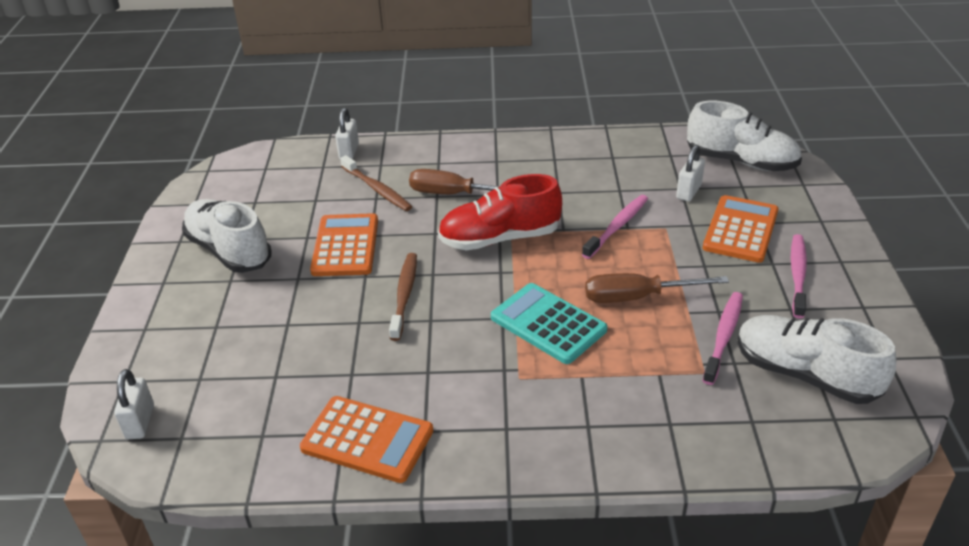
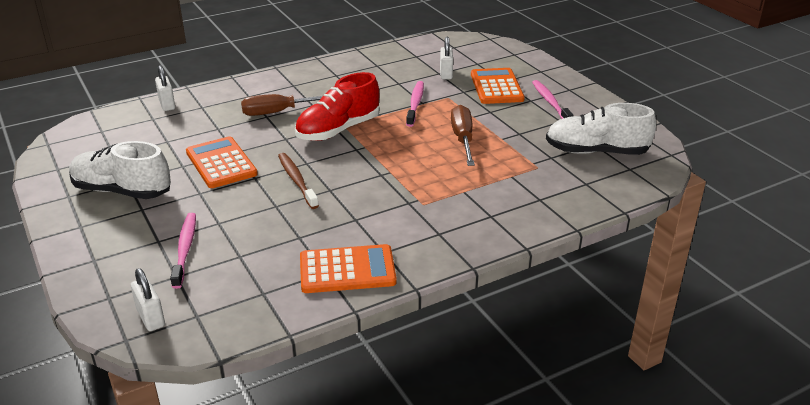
camera: 30 degrees left, 5 degrees down
brown toothbrush [340,155,412,211] -> none
turquoise calculator [491,283,607,364] -> none
brown screwdriver [585,273,729,303] -> brown screwdriver turned 120 degrees clockwise [451,105,475,166]
white shoe [687,101,802,171] -> none
pink toothbrush [702,292,743,385] -> pink toothbrush moved to [170,213,196,289]

